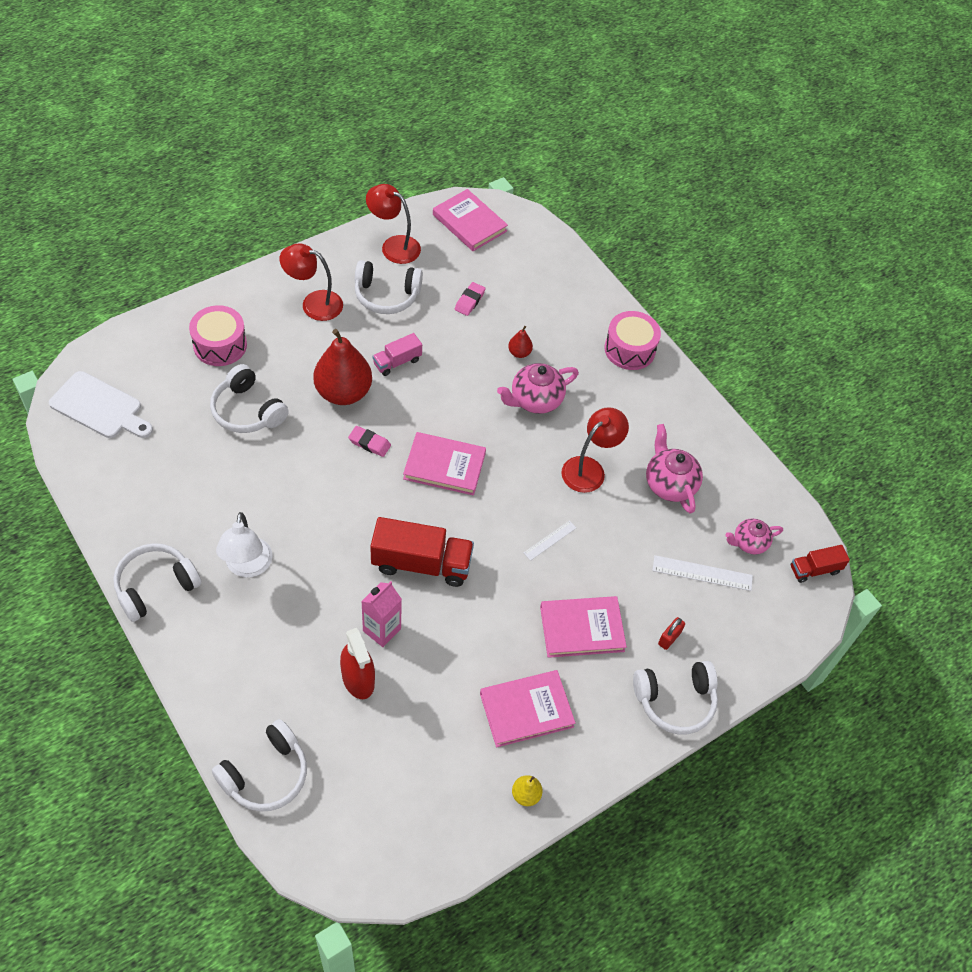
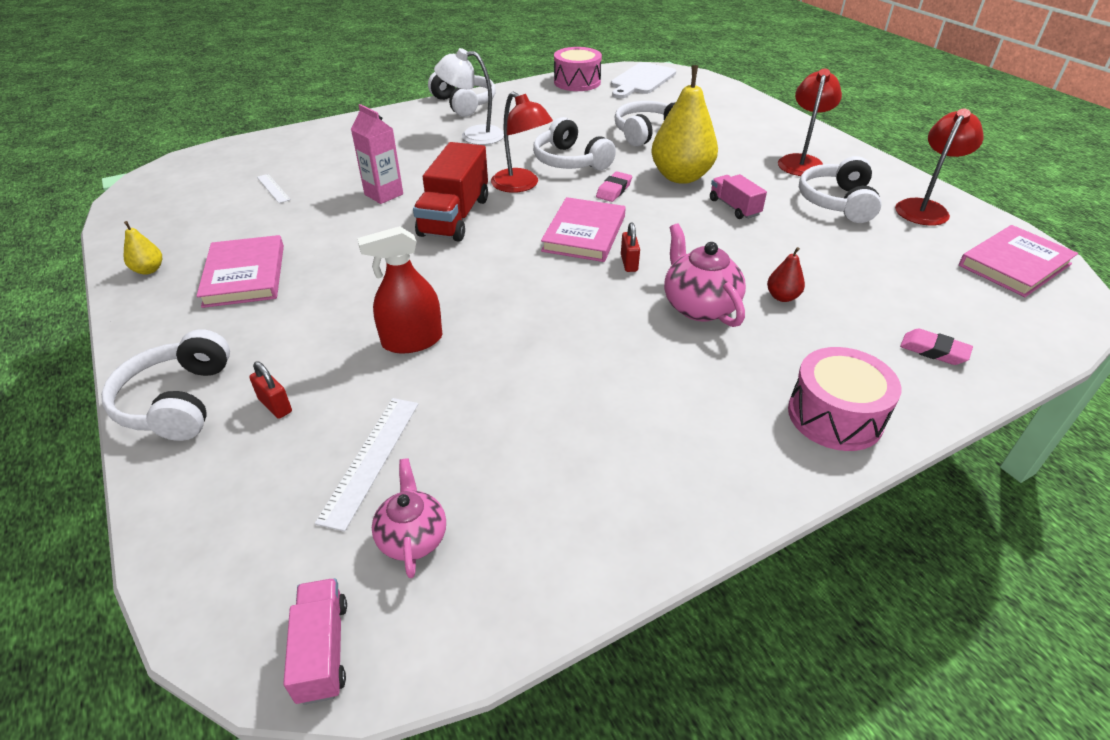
camera: 100 degrees right, 15 degrees down
pink drum [189,305,247,366] -> pink drum moved to [554,47,602,91]
white headphones [212,719,307,812] -> white headphones moved to [533,117,616,170]
red pear [313,329,372,405] -> yellow pear [651,65,718,184]
red spray bottle [340,628,375,699] -> red spray bottle moved to [357,226,443,354]
pink eraser [455,282,486,316] -> pink eraser moved to [900,329,973,365]
white ruler [524,521,576,561] -> white ruler moved to [257,174,291,203]
pink book [540,596,627,658] -> none
red lamp [561,407,629,493] -> red lamp moved to [491,92,553,193]
pink teapot [646,424,703,514] -> none
red truck [791,545,850,583] -> pink truck [283,578,347,705]
none -> red padlock [621,222,640,272]

